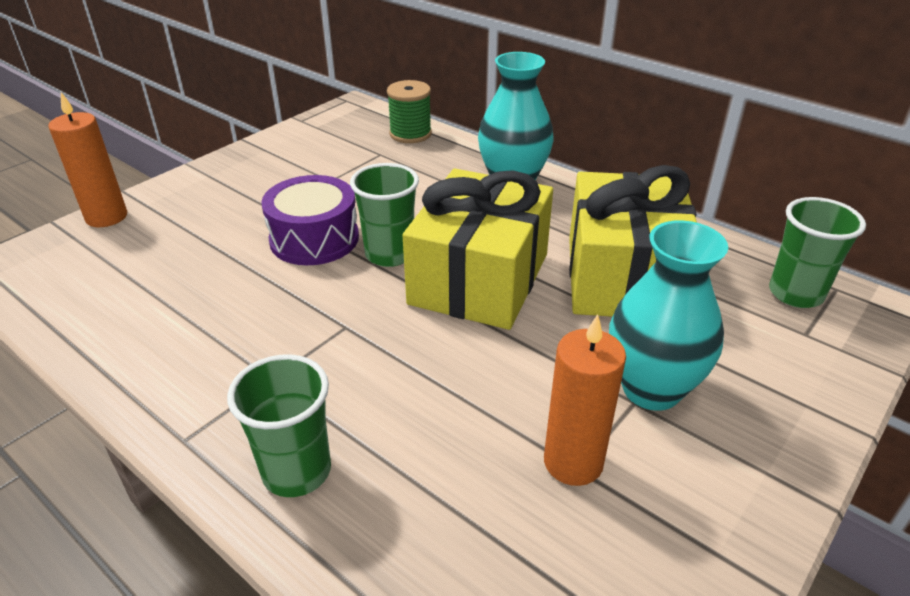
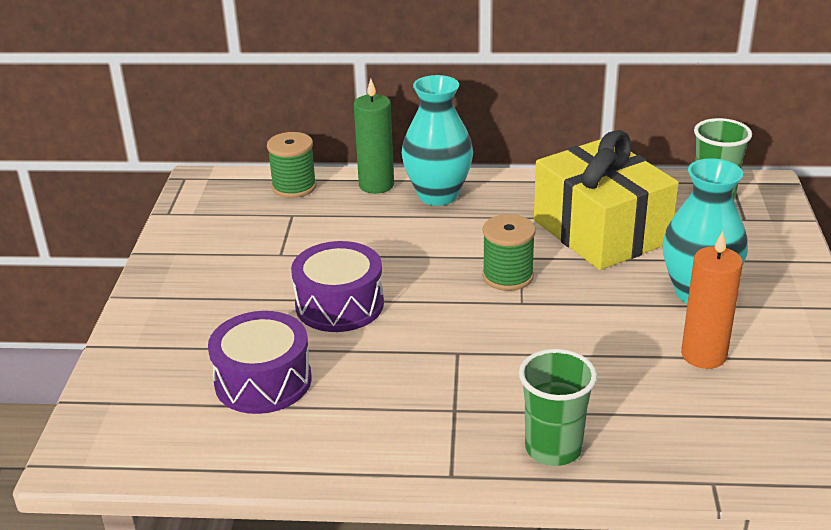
camera: 35 degrees left, 5 degrees down
orange candle [48,92,127,227] -> none
green cup [350,163,419,267] -> none
yellow gift [403,169,553,330] -> green spool [482,214,536,291]
none -> purple drum [208,311,312,414]
none -> green candle [354,79,394,194]

